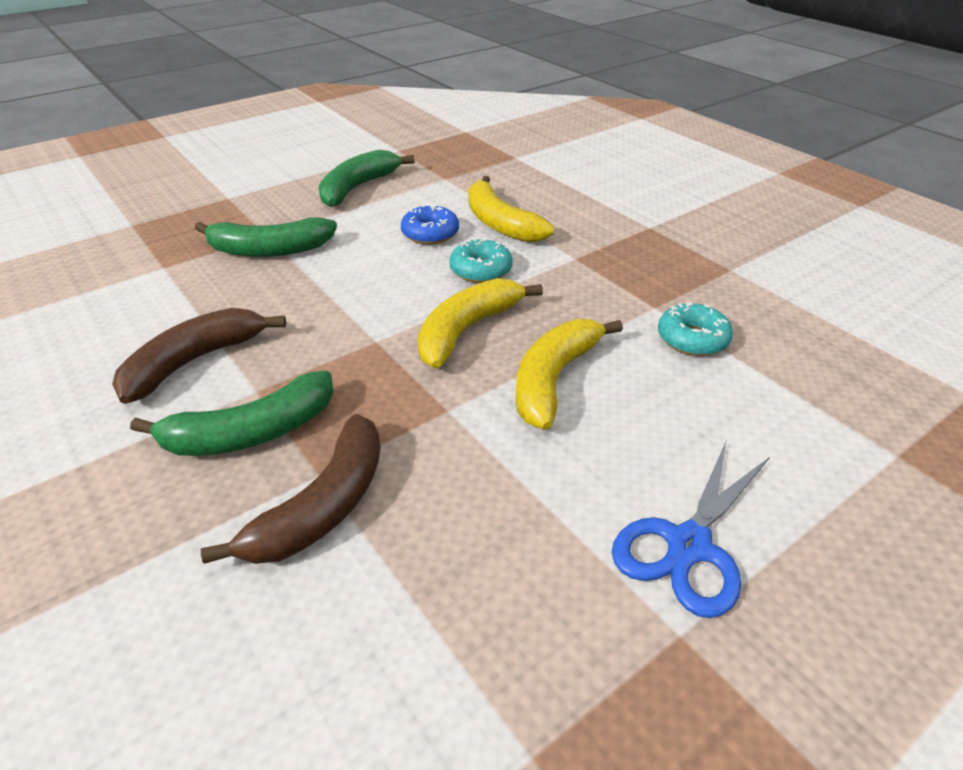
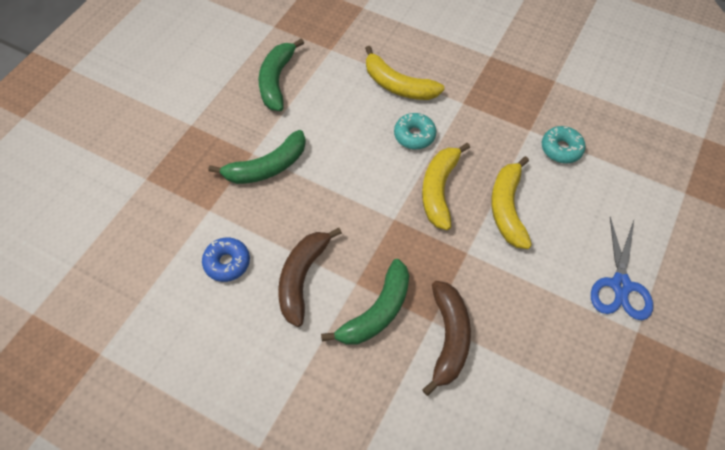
camera: 25 degrees left, 20 degrees up
blue donut [401,204,459,245] -> blue donut moved to [202,238,250,282]

